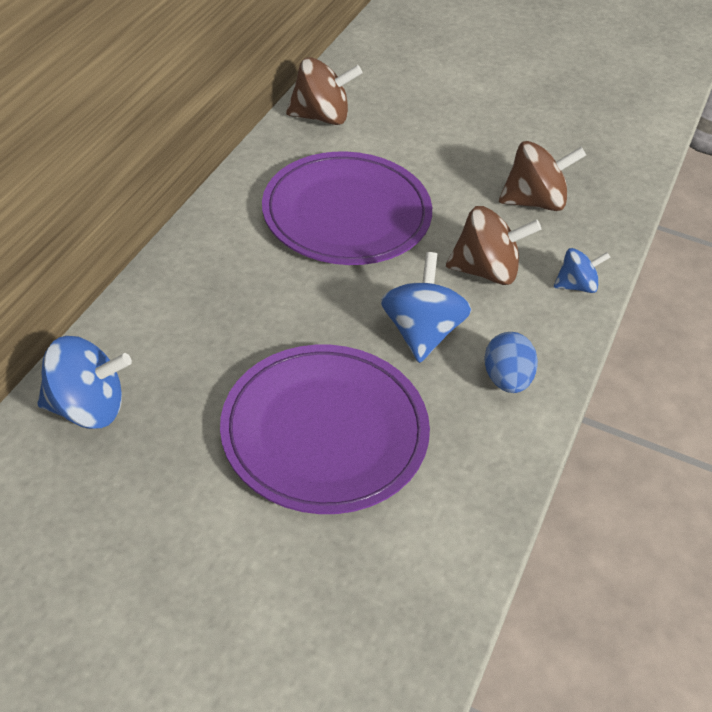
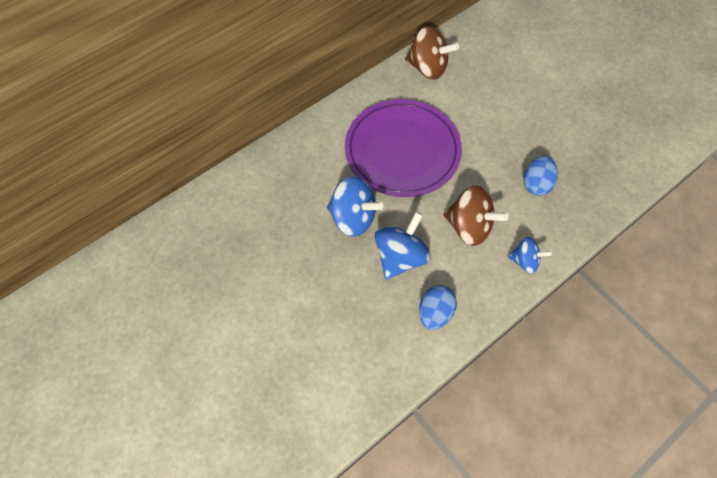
camera: 30 degrees right, 15 degrees up
blue spinning top [38,336,132,429] -> blue spinning top moved to [327,176,384,237]
purple plate [220,345,430,514] -> none
brown spinning top [499,141,586,211] -> blue egg [523,155,558,196]

